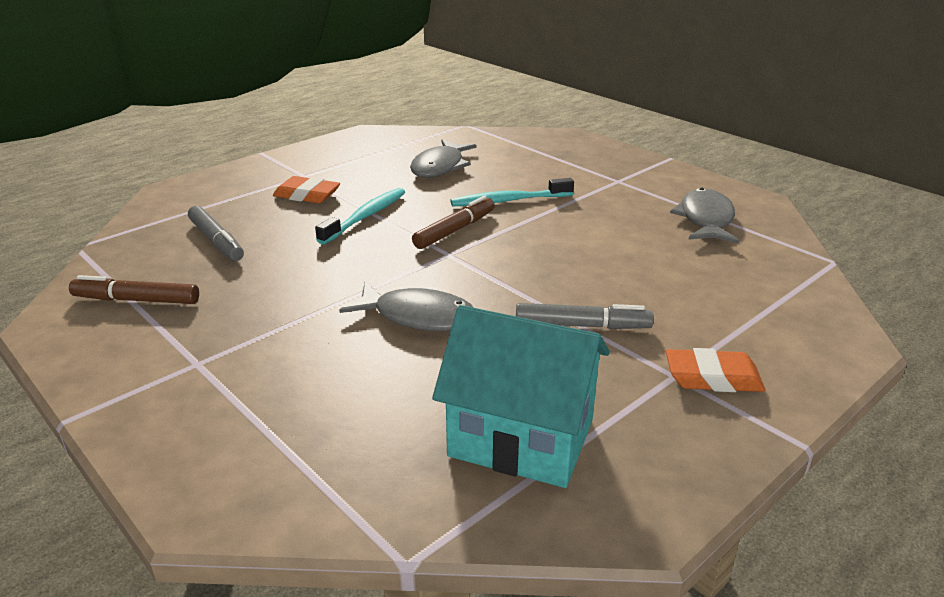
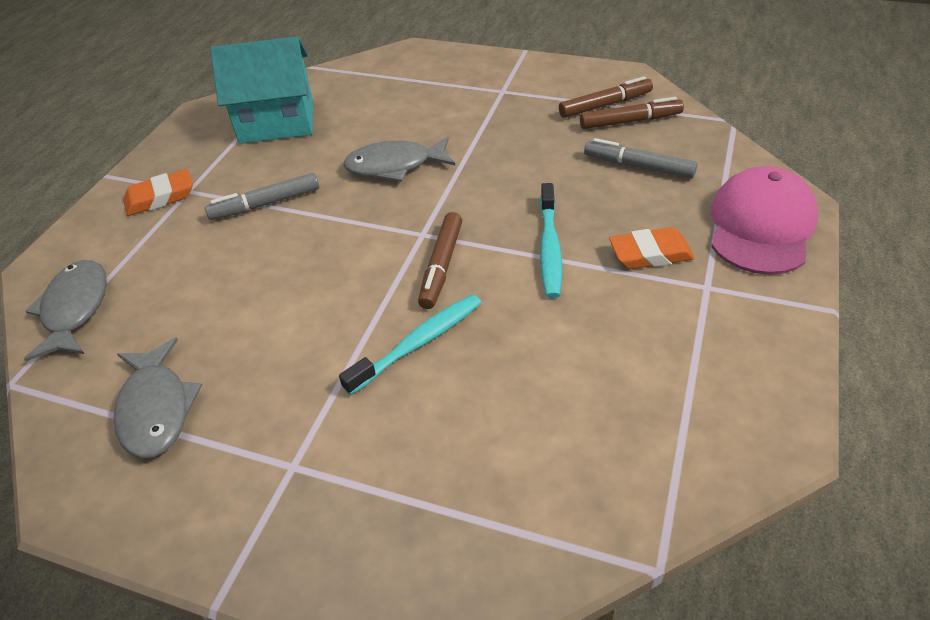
camera: 155 degrees right, 15 degrees up
grey fish [410,139,477,178] -> grey fish moved to [24,260,107,361]
none -> brown marker [580,97,684,129]
none -> pink cap [711,166,818,275]

